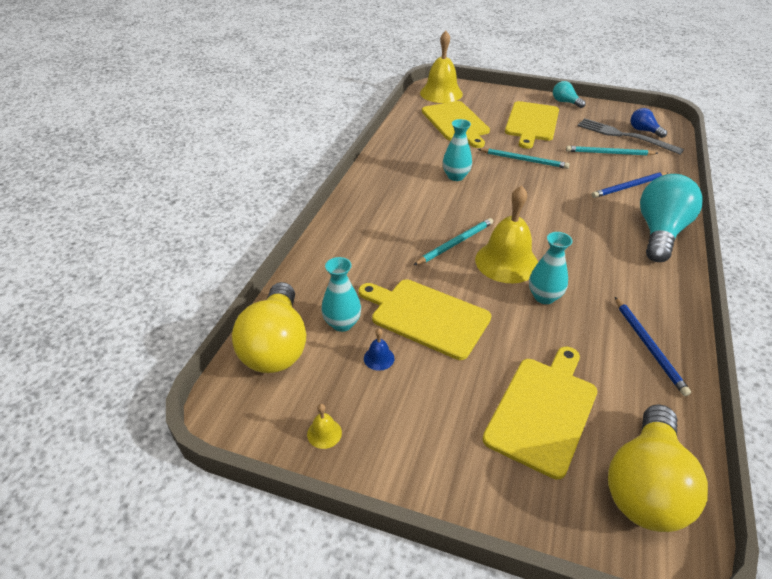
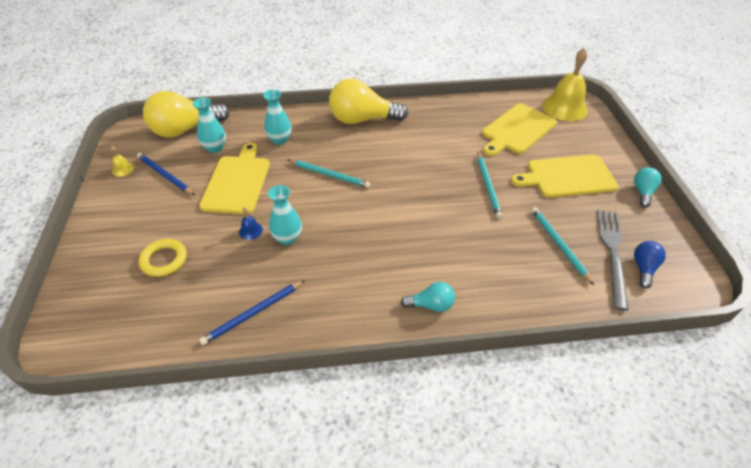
camera: 65 degrees right, 5 degrees up
blue bell [364,328,394,371] -> blue bell moved to [239,207,263,240]
turquoise vase [443,119,472,181] -> turquoise vase moved to [263,90,292,145]
yellow bell [475,185,538,283] -> none
yellow cutting board [483,347,597,479] -> yellow ring [138,239,187,277]
blue pencil [592,172,668,198] -> blue pencil moved to [137,153,195,195]
yellow light bulb [608,404,708,532] -> yellow light bulb moved to [329,78,408,124]
turquoise light bulb [640,174,703,262] -> turquoise light bulb [401,282,455,312], size x0.49

